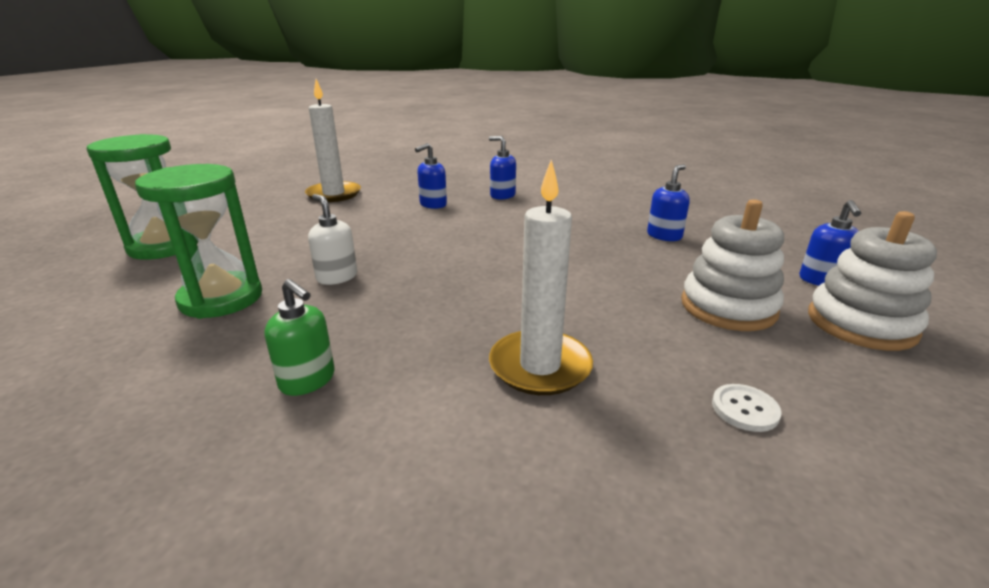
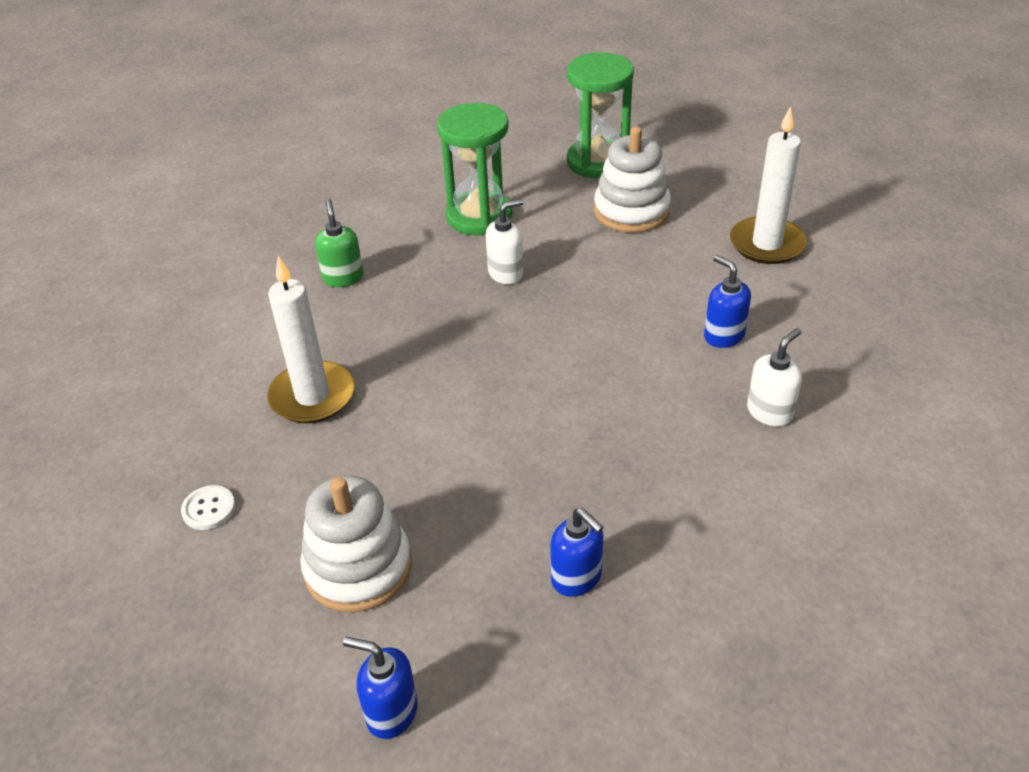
camera: 100 degrees right, 15 degrees up
green soap dispenser [264,279,335,396] -> green soap dispenser turned 120 degrees clockwise [315,199,363,287]
blue soap dispenser [489,136,516,200] -> white soap dispenser [747,328,802,426]
white stacking toy [808,211,937,351] -> white stacking toy moved to [594,126,671,233]

